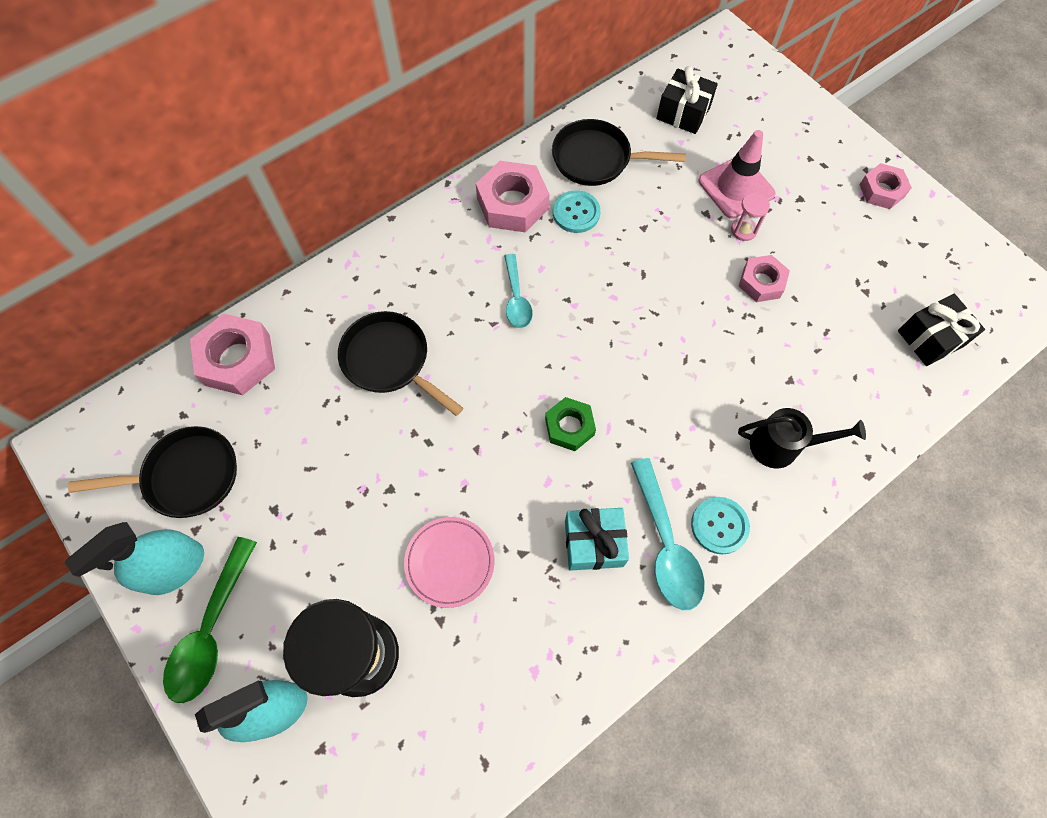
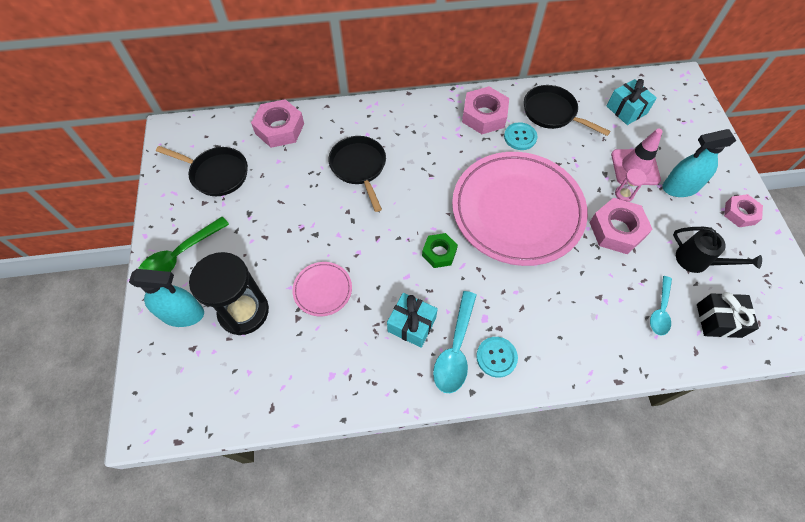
camera: 30 degrees right, 5 degrees down
turquoise spray bottle [65,522,204,595] -> turquoise spray bottle moved to [662,129,737,197]
turquoise spoon [504,254,533,328] -> turquoise spoon moved to [650,276,672,336]
black gift [656,66,718,134] -> turquoise gift [607,79,657,125]
black watering can [738,408,866,469] -> black watering can moved to [673,227,762,273]
pink nut [739,255,790,302] -> pink nut [589,198,653,254], size x1.59
none -> pink plate [452,152,588,266]

